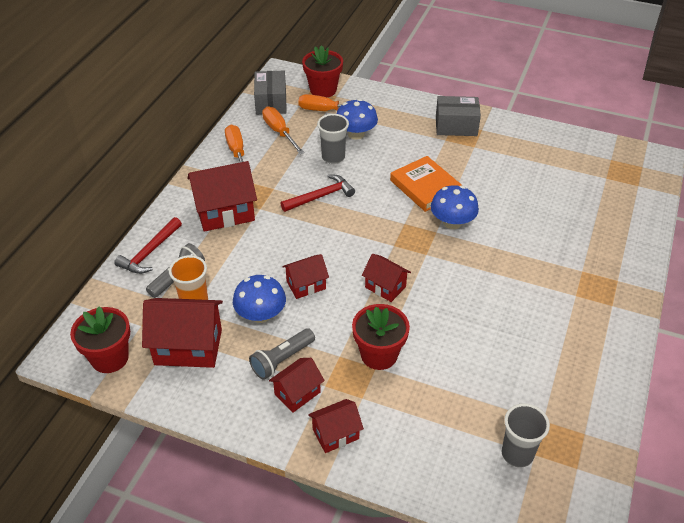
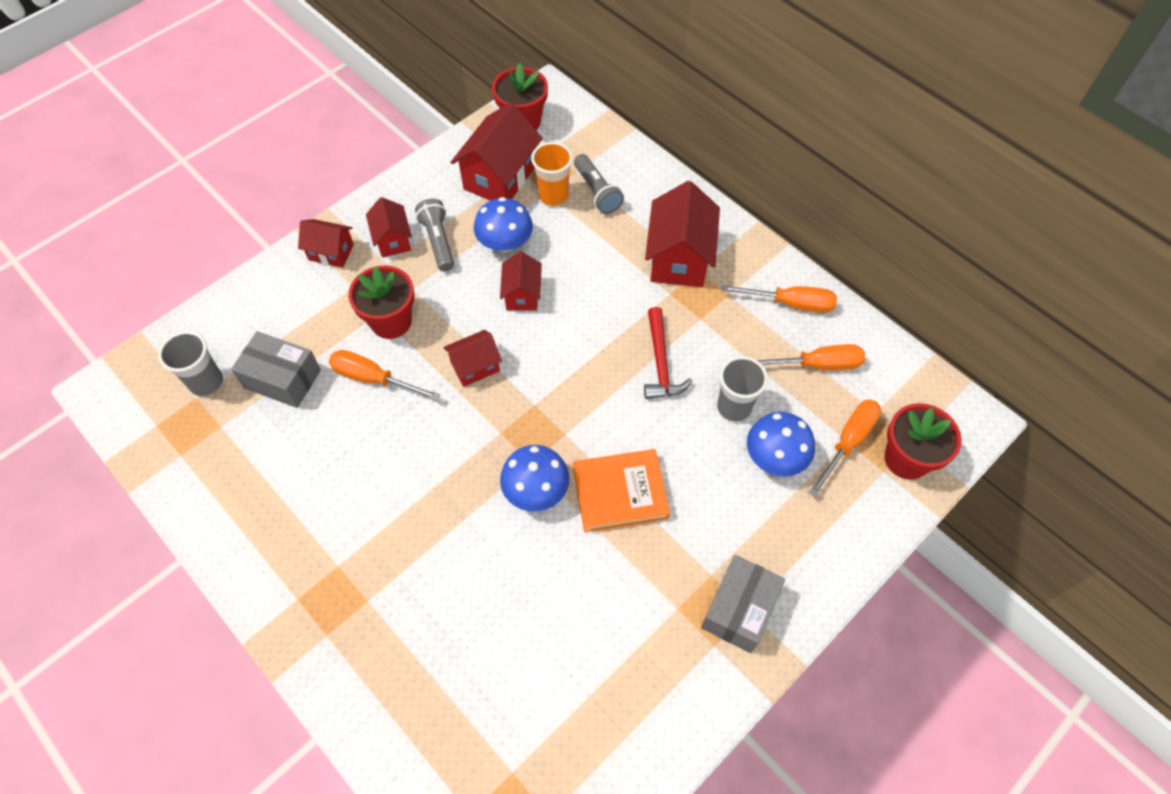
camera: 115 degrees right, 15 degrees up
red hammer [114,217,182,274] -> none
grey box [254,71,287,115] -> grey box moved to [231,331,321,408]
red house [308,399,364,453] -> red house turned 75 degrees counterclockwise [298,219,354,268]
none -> orange screwdriver [329,350,440,401]

